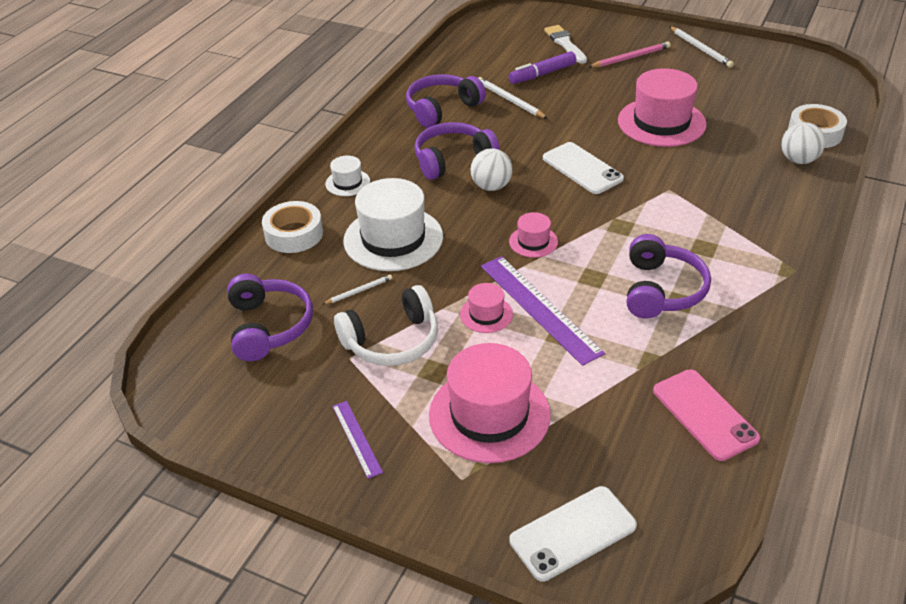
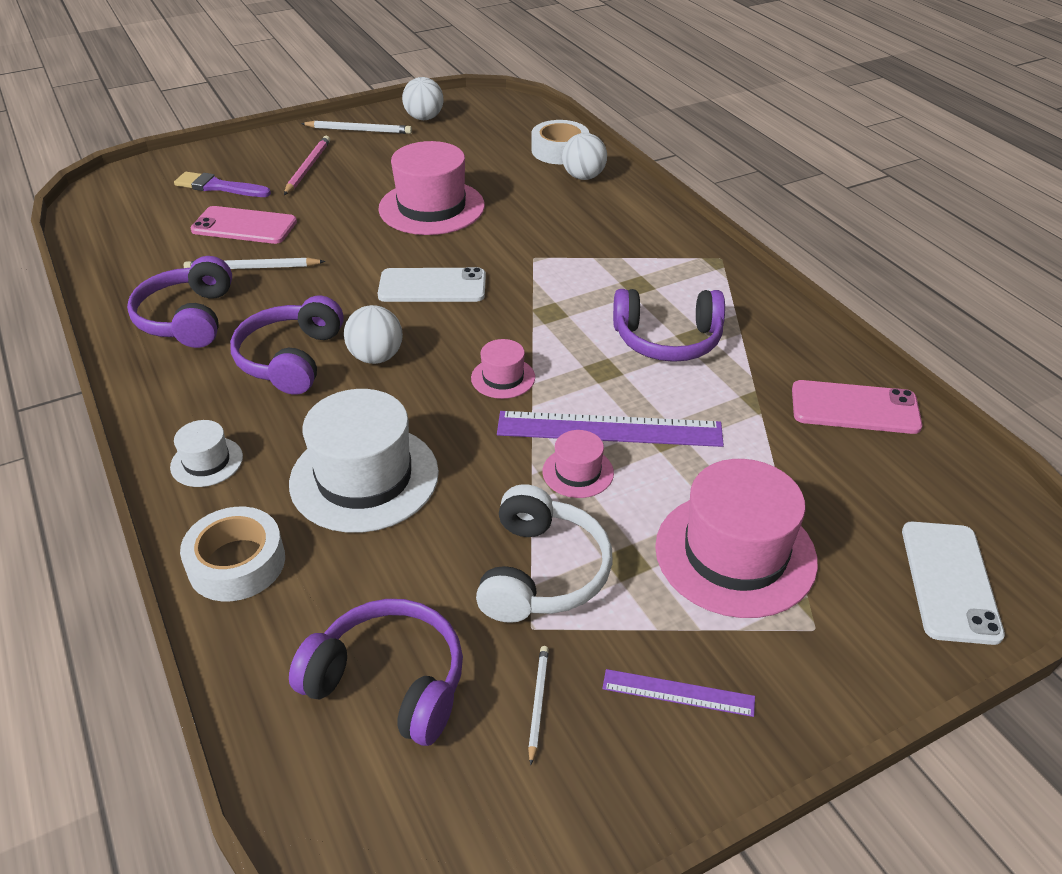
camera: 55 degrees left, 0 degrees up
white pencil [323,275,392,304] -> white pencil moved to [528,646,549,765]
purple marker [509,51,576,84] -> pink phone [190,206,297,244]
white brush [544,25,587,64] -> purple brush [174,172,271,197]
purple headphones [627,234,711,318] -> purple headphones turned 135 degrees clockwise [613,289,725,362]
none -> white ball [402,77,443,120]

